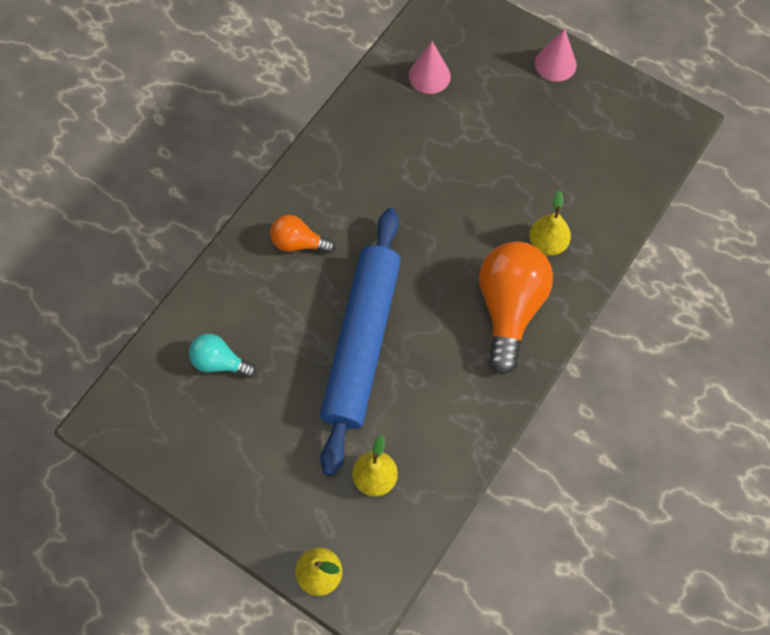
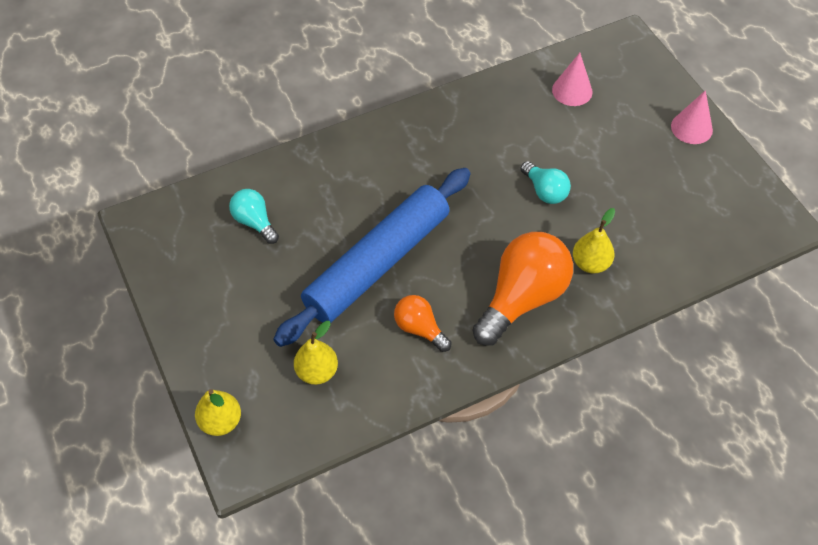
camera: 30 degrees right, 10 degrees down
orange light bulb [270,215,335,253] -> orange light bulb moved to [394,295,452,352]
none -> turquoise light bulb [521,161,571,204]

